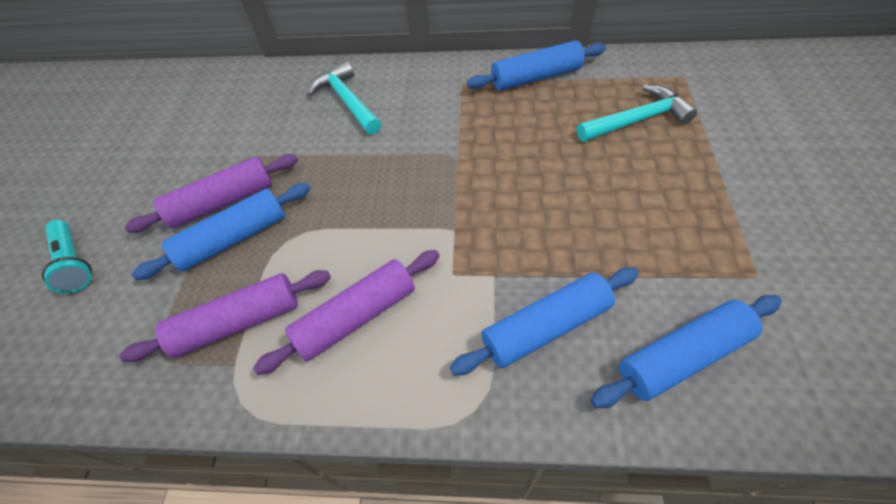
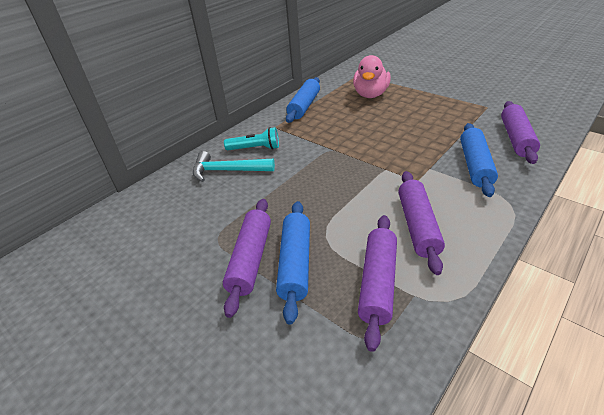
camera: 55 degrees left, 15 degrees down
turquoise flashlight [42,220,92,293] -> turquoise flashlight moved to [224,127,279,150]
turquoise hammer [577,85,697,142] -> pink duck [353,55,391,98]
blue rolling pin [591,295,782,408] -> purple rolling pin [501,101,540,164]

